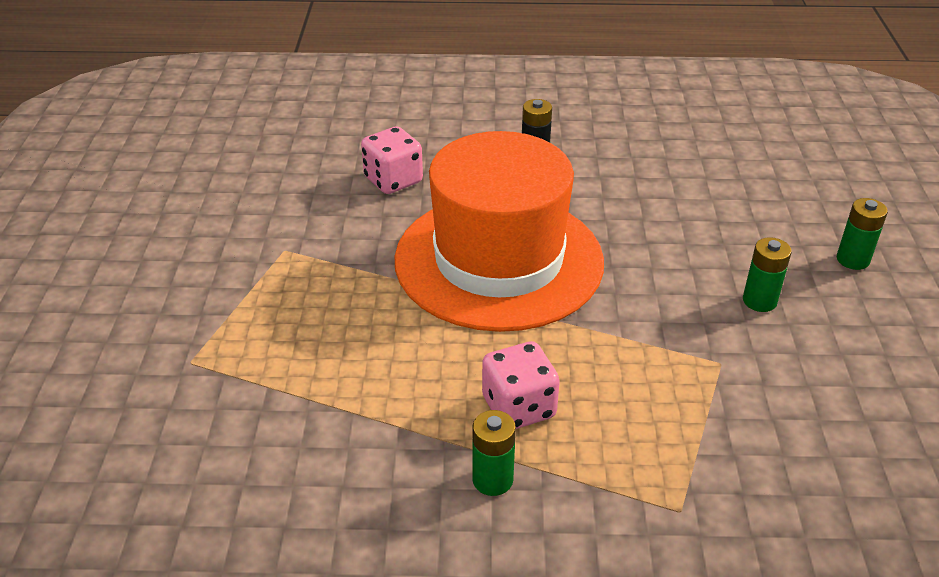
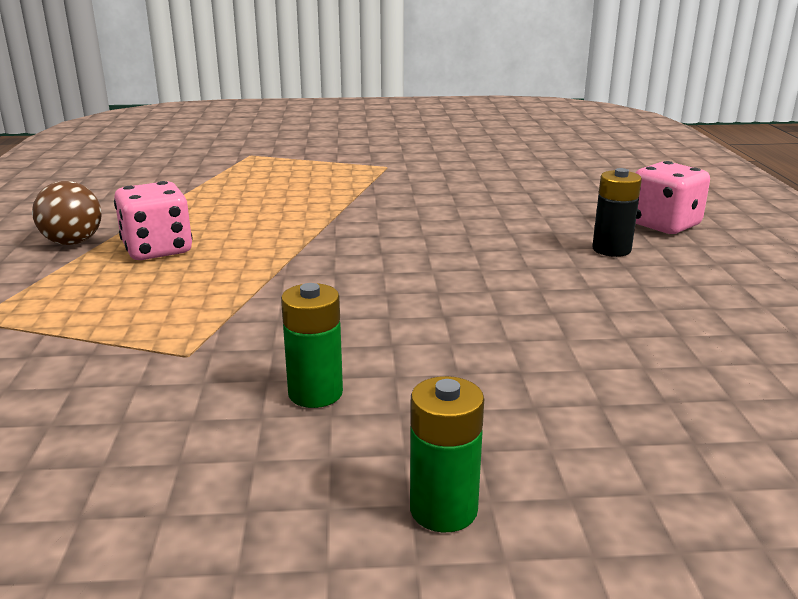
camera: 85 degrees right, 15 degrees down
pink dice [361,126,423,194] -> pink dice moved to [635,161,710,234]
orange hat [394,131,604,332] -> none
green battery [472,410,516,496] -> brown ball [32,181,102,245]

